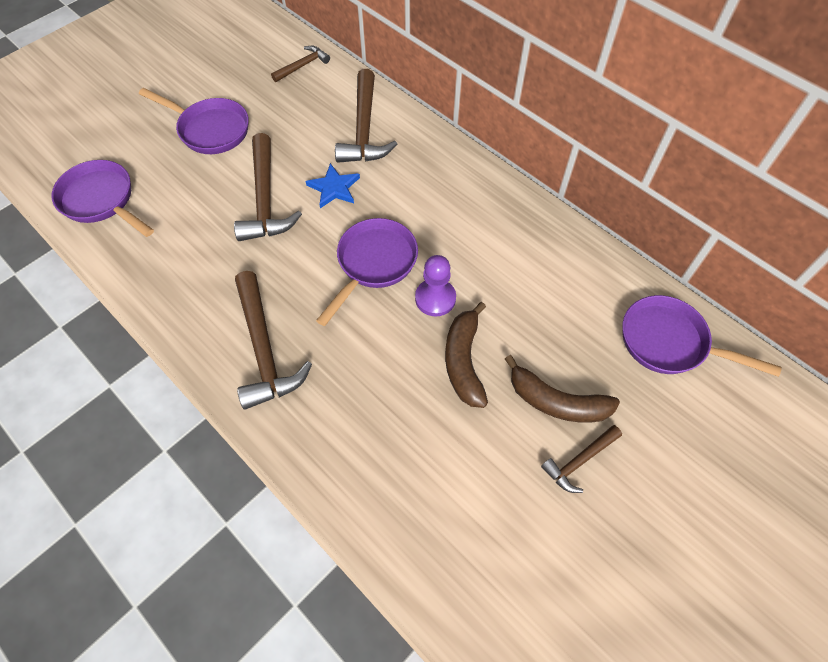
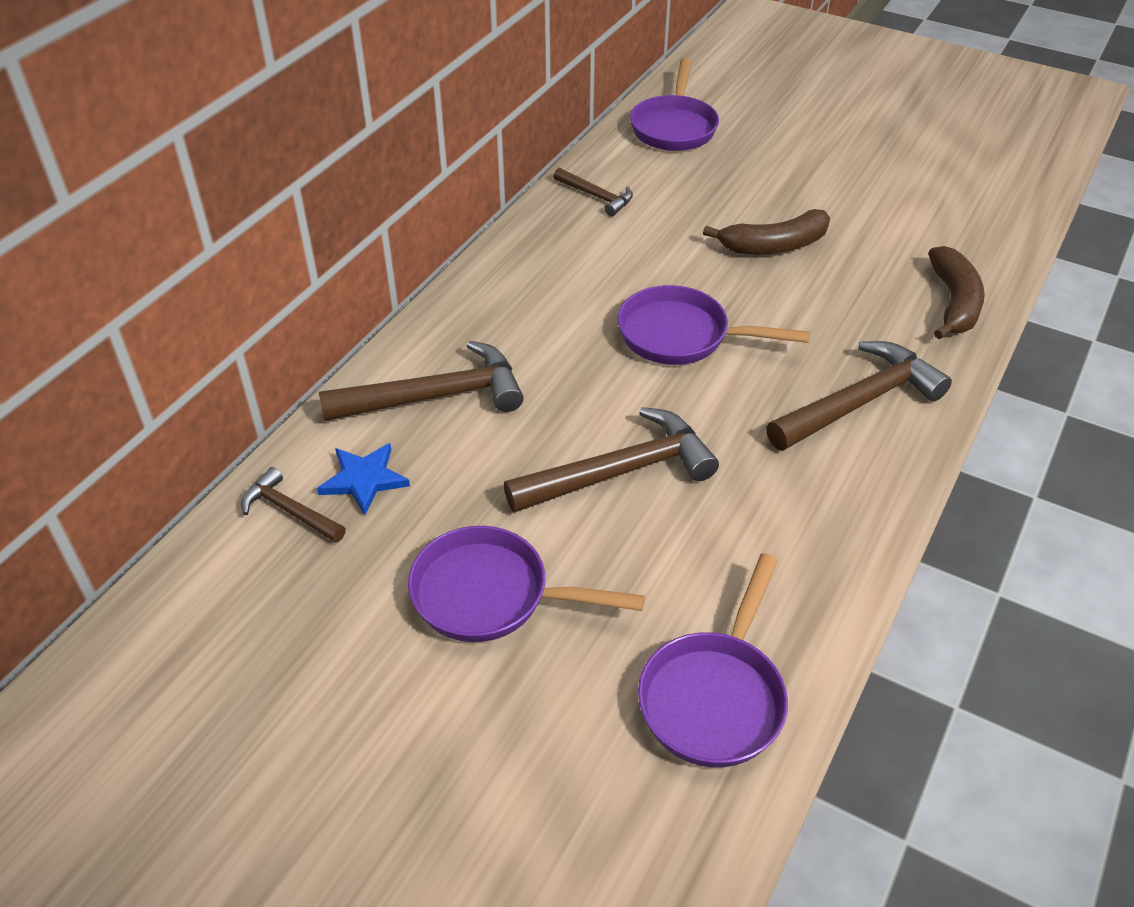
camera: 105 degrees left, 15 degrees down
purple pan [139,88,249,154] -> purple pan turned 90 degrees counterclockwise [408,526,645,642]
blue star [306,163,360,208] -> blue star moved to [317,443,410,515]
purple pawn [415,255,456,316] -> none
brown banana [505,355,620,423] -> brown banana moved to [928,246,985,339]
brown hammer [541,425,622,493] -> brown hammer moved to [554,168,633,216]

